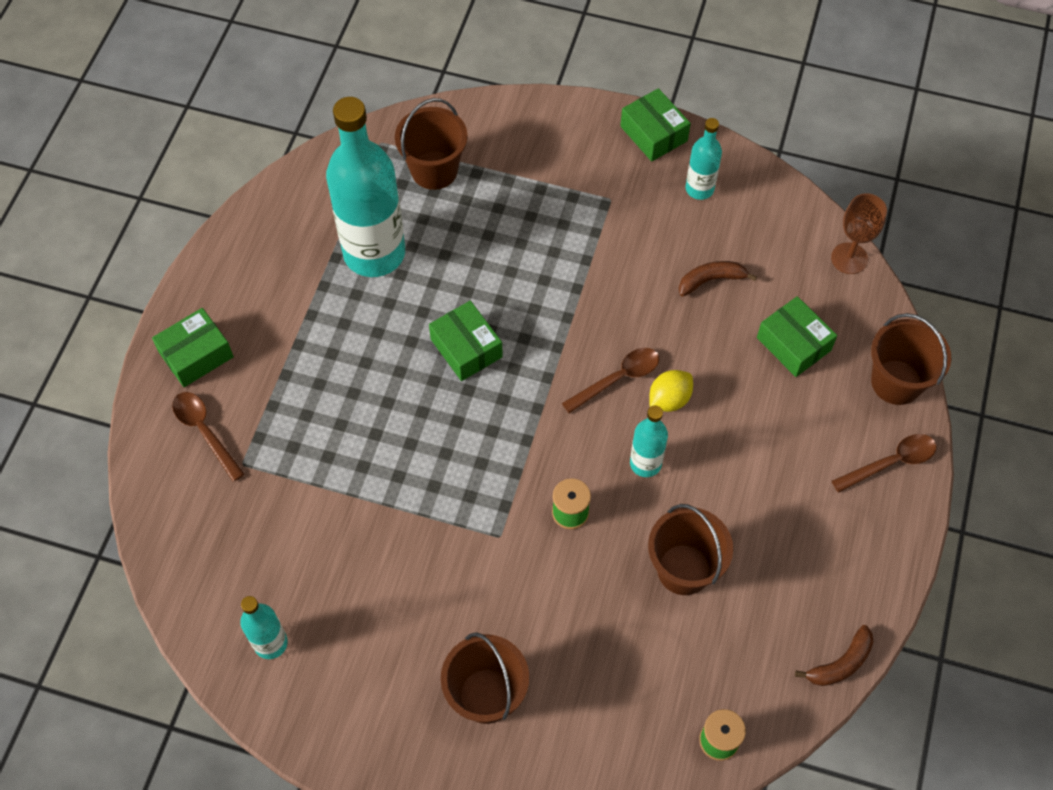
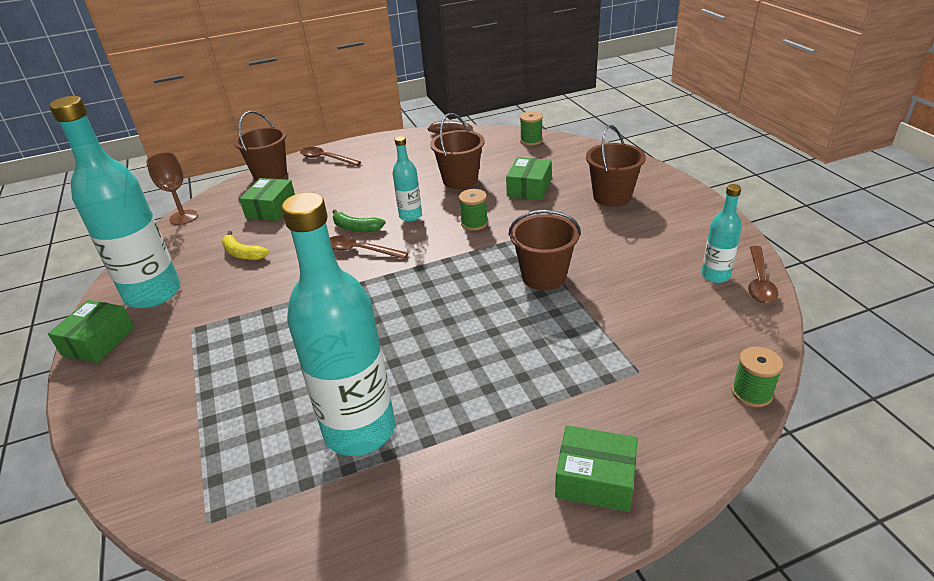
camera: 125 degrees left, 25 degrees down
brown spoon [172,392,245,482] -> brown spoon moved to [748,246,778,303]
brown bucket [395,98,468,190] -> brown bucket moved to [508,210,581,290]
green box [429,301,503,381] -> green box moved to [506,157,552,200]
yellow lemon [649,370,693,412] -> green banana [333,210,386,232]
brown banana [679,261,757,297] -> yellow banana [222,231,269,260]
turquoise bottle [686,118,722,200] -> turquoise bottle [49,96,180,308], size x2.10
none -> green spool [732,347,783,407]

